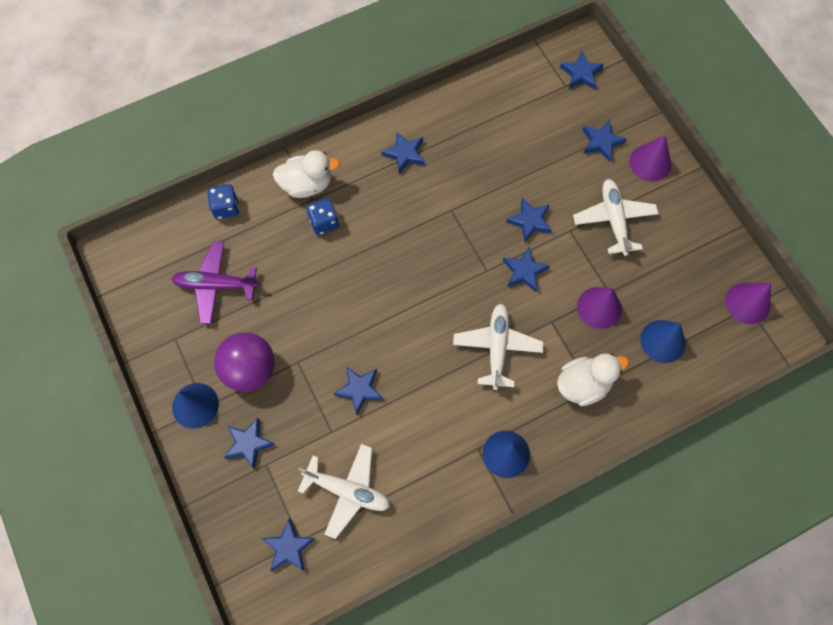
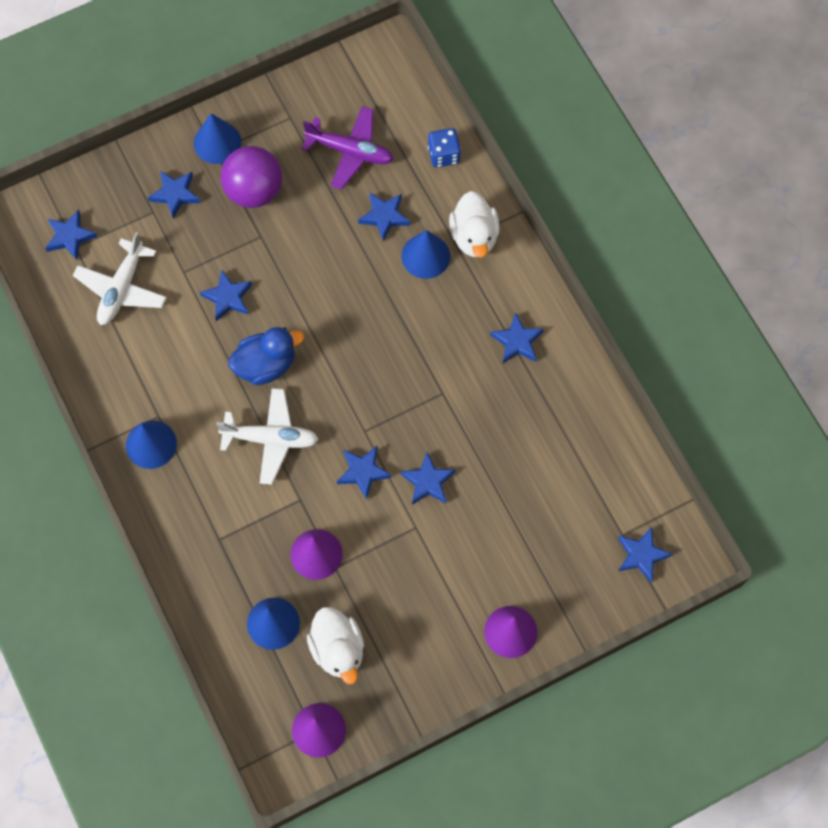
camera: 90 degrees right, 0 degrees up
purple plane [171,241,259,324] -> purple plane turned 105 degrees clockwise [302,106,394,190]
blue dice [306,198,339,235] -> blue cone [401,230,450,279]
white duck [557,353,629,406] -> white duck moved to [307,607,364,684]
white plane [573,179,659,256] -> none
blue star [583,120,627,162] -> blue star moved to [358,193,410,242]
none -> blue duck [228,327,304,385]

